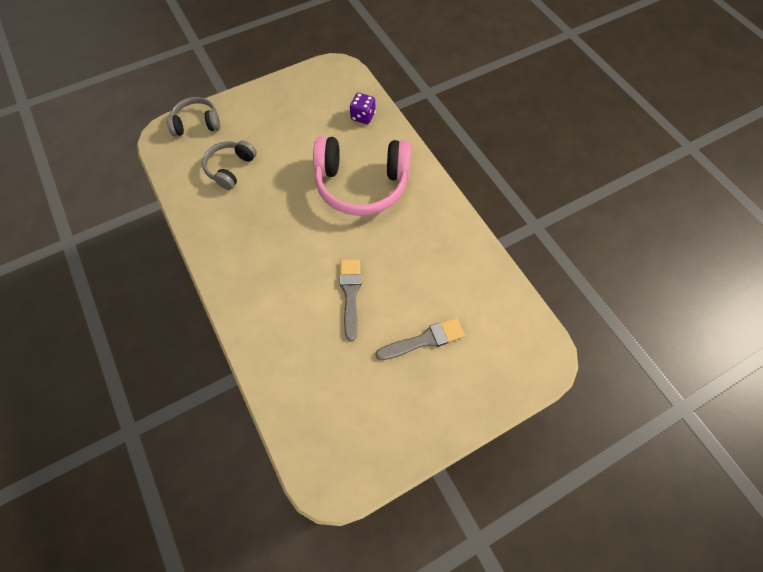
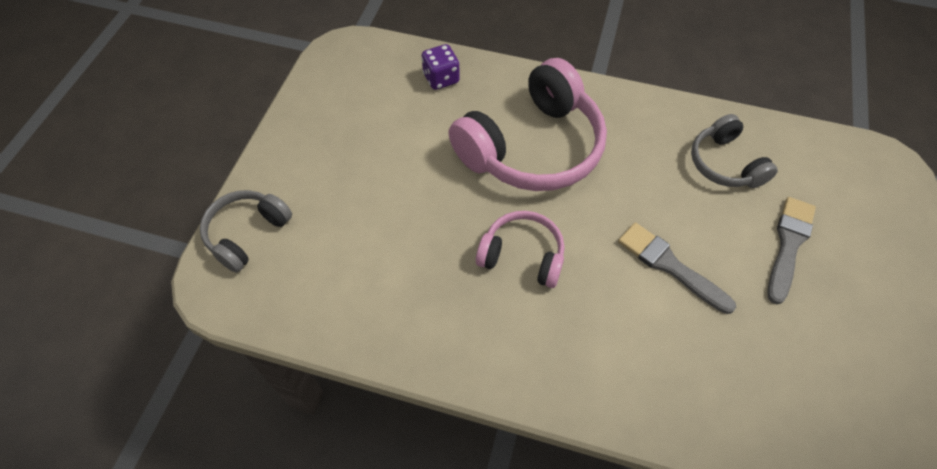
camera: 45 degrees left, 5 degrees down
grey headphones [202,140,257,190] -> grey headphones moved to [691,114,778,188]
none -> pink headphones [476,211,565,288]

